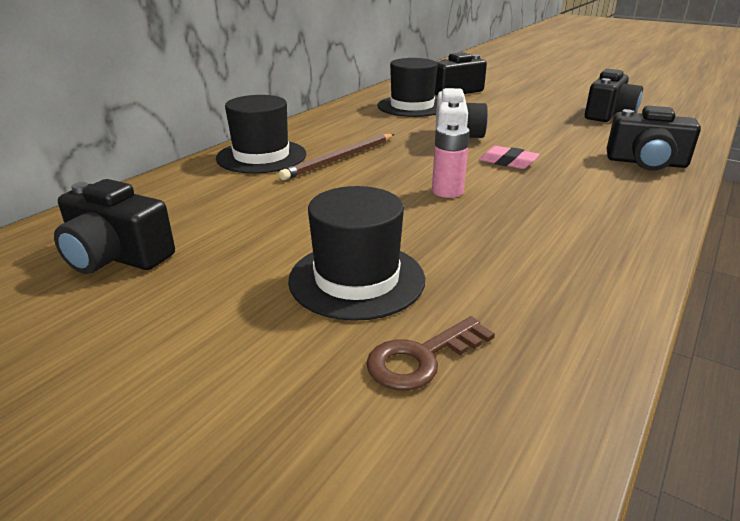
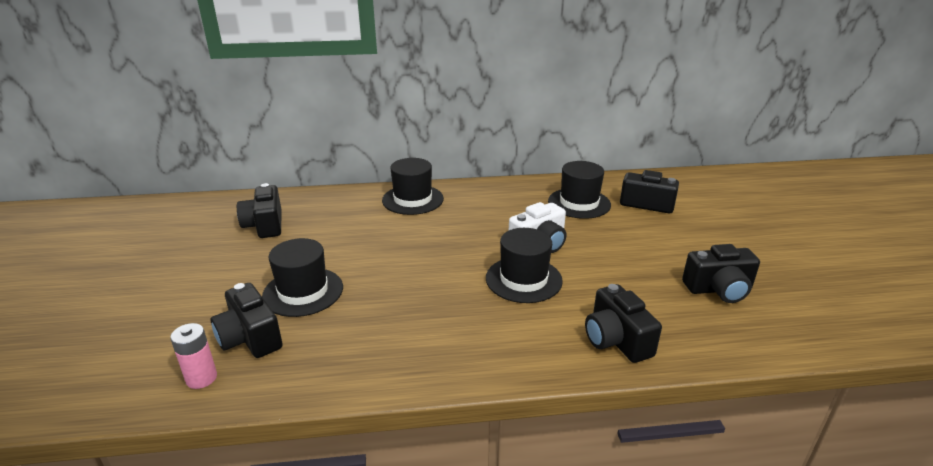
camera: 50 degrees right, 0 degrees up
brown pencil [279,134,394,180] -> none
brown key [366,316,495,391] -> black camera [211,283,283,358]
pink battery [432,122,470,198] -> pink battery moved to [170,323,217,389]
pink eraser [479,146,540,169] -> black hat [486,228,563,303]

